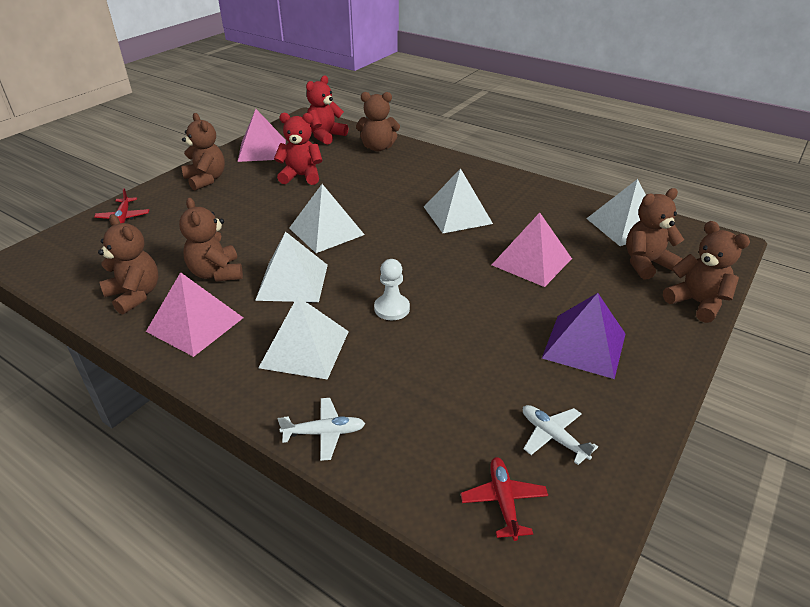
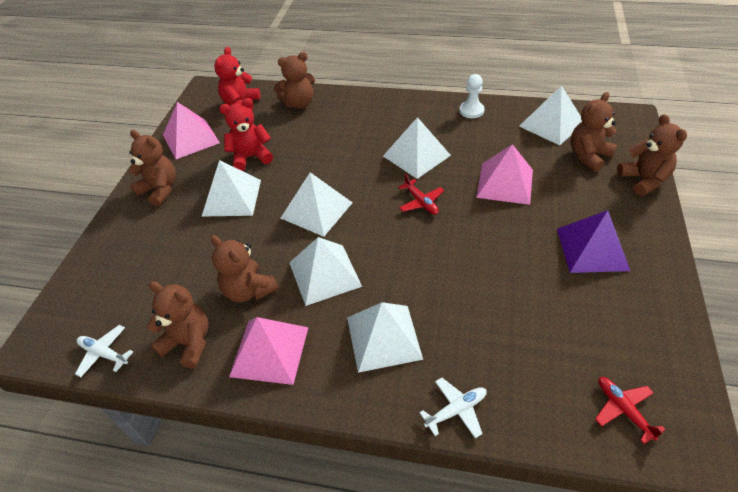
camera: 20 degrees left, 10 degrees up
red plane [94,188,149,223] -> red plane moved to [398,174,444,215]
white pawn [374,259,410,320] -> white pawn moved to [460,74,485,118]
white plane [523,405,598,465] -> white plane moved to [75,325,133,377]
brown teddy bear [663,221,750,323] -> brown teddy bear turned 45 degrees clockwise [617,114,687,196]
none -> white pyramid [201,160,261,217]

